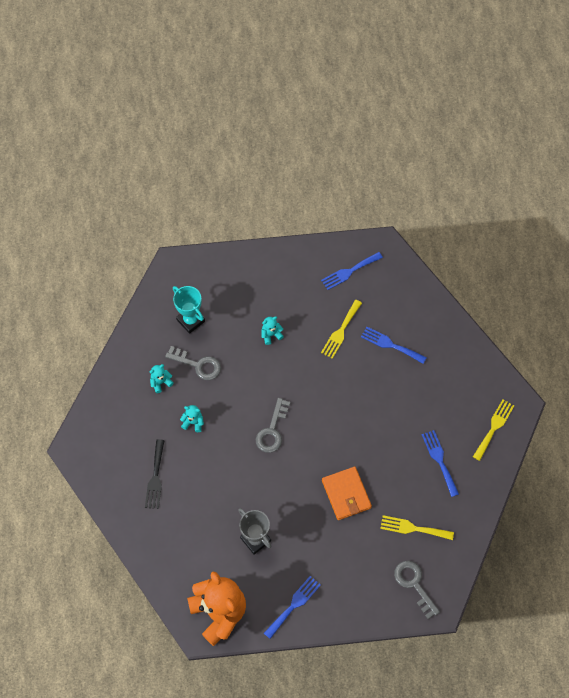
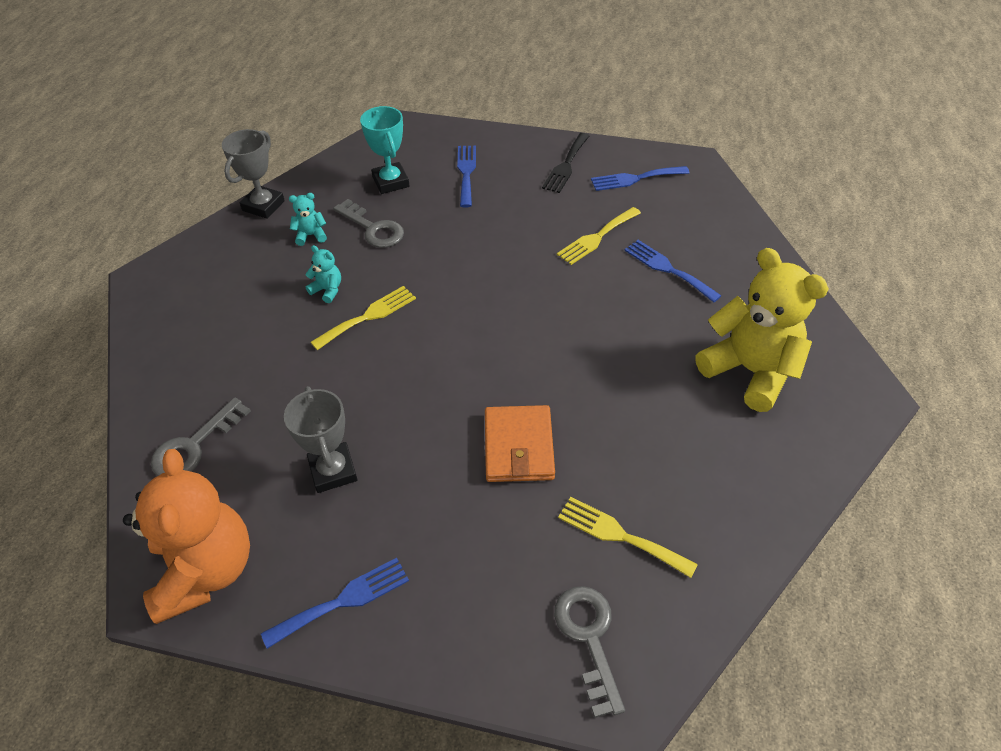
camera: 20 degrees right, 15 degrees down
black fork [145,439,165,509] -> black fork moved to [542,133,589,193]
grey key [256,398,290,453] -> grey key moved to [151,397,251,476]
turquoise teddy bear [261,316,284,345] -> none
blue fork [422,430,459,497] -> blue fork moved to [457,146,476,208]
yellow fork [473,400,514,461] -> yellow fork moved to [310,286,416,350]
none -> grey trophy [222,129,285,219]
none -> yellow teddy bear [695,248,829,412]

